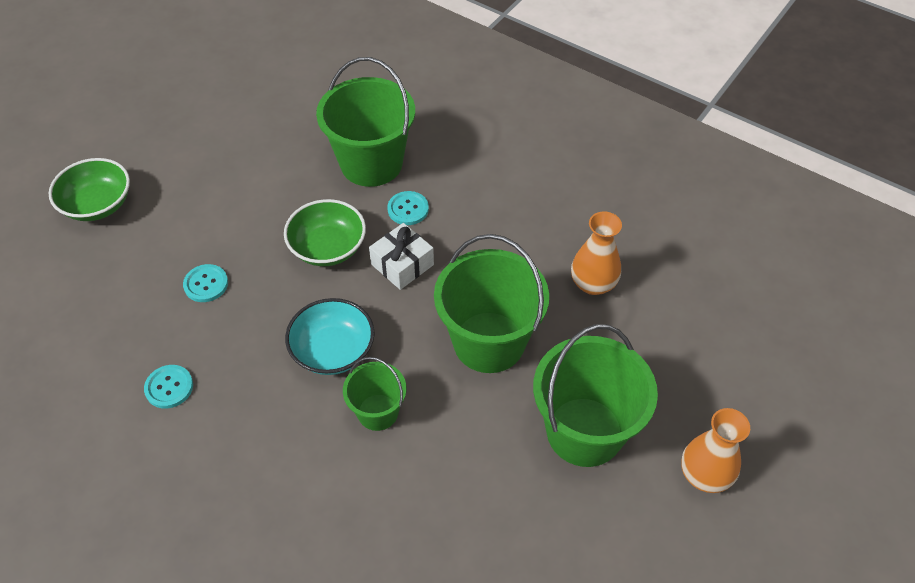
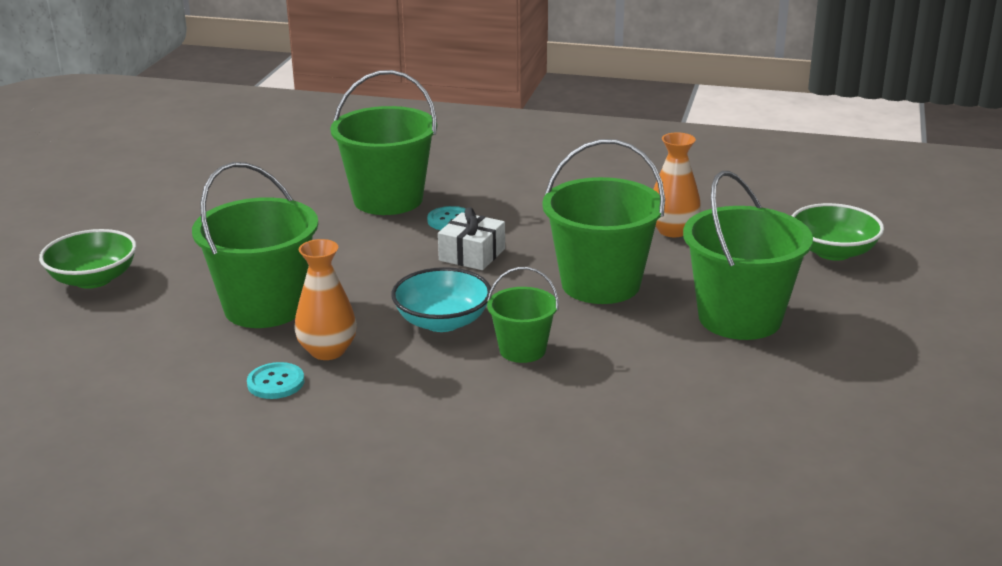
camera: 20 degrees left, 25 degrees down
turquoise button [183,264,228,302] -> green bucket [192,162,318,328]
green bowl [284,199,366,266] -> green bowl moved to [792,203,884,261]
orange vase [681,408,750,493] -> orange vase moved to [294,239,357,360]

